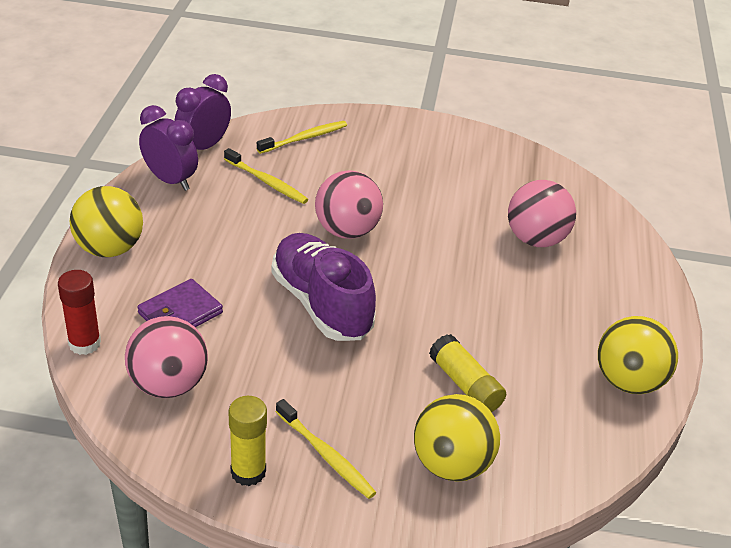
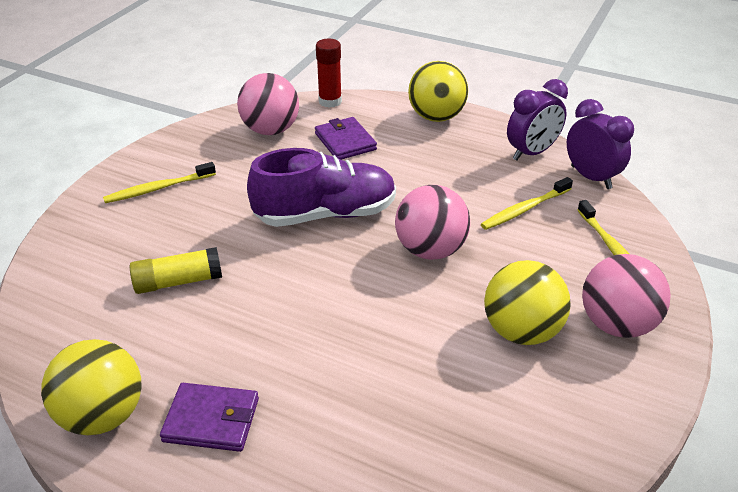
camera: 110 degrees right, 0 degrees up
yellow glue stick [228,396,267,486] -> none
yellow ball [414,394,500,482] -> yellow ball moved to [484,260,571,345]
pink ball [508,180,576,247] -> pink ball moved to [582,254,671,338]
none -> purple wallet [160,383,259,452]

